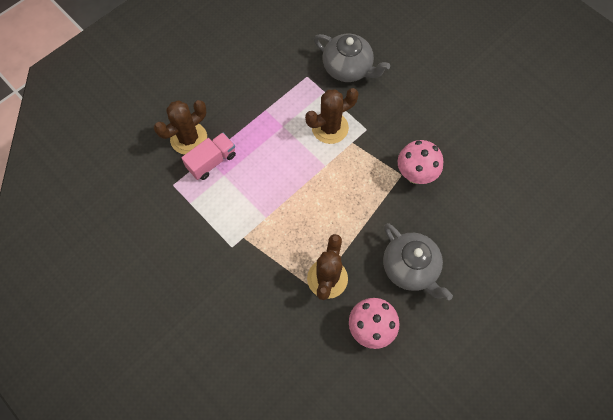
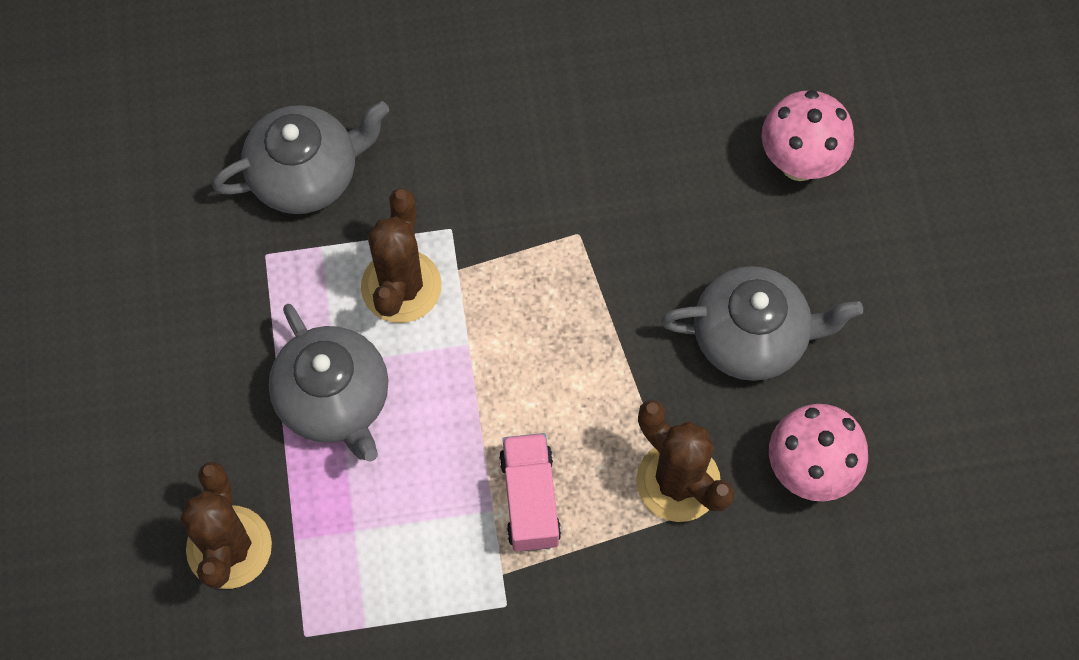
camera: 55 degrees left, 0 degrees up
pink truck [182,133,236,180] -> pink truck moved to [499,433,561,552]
pink mushroom [398,140,443,184] -> pink mushroom moved to [761,90,854,181]
none -> grey teapot [269,304,389,461]

